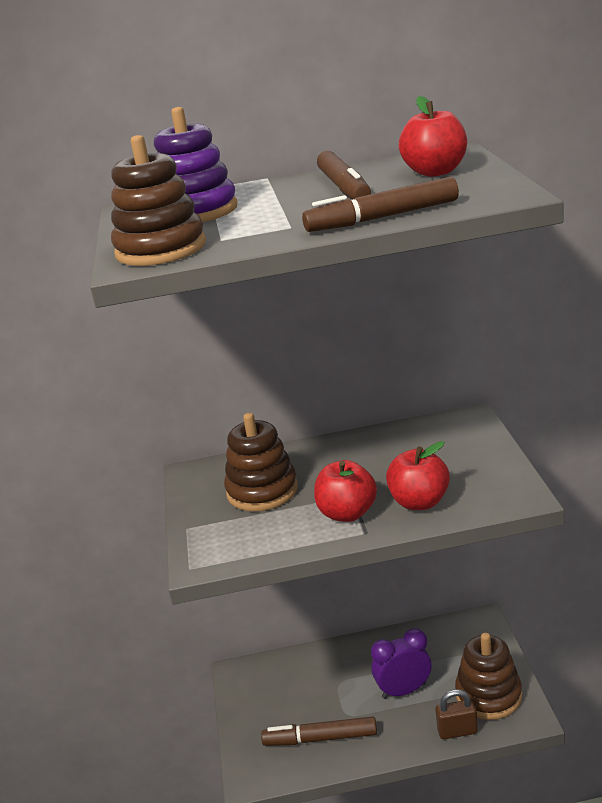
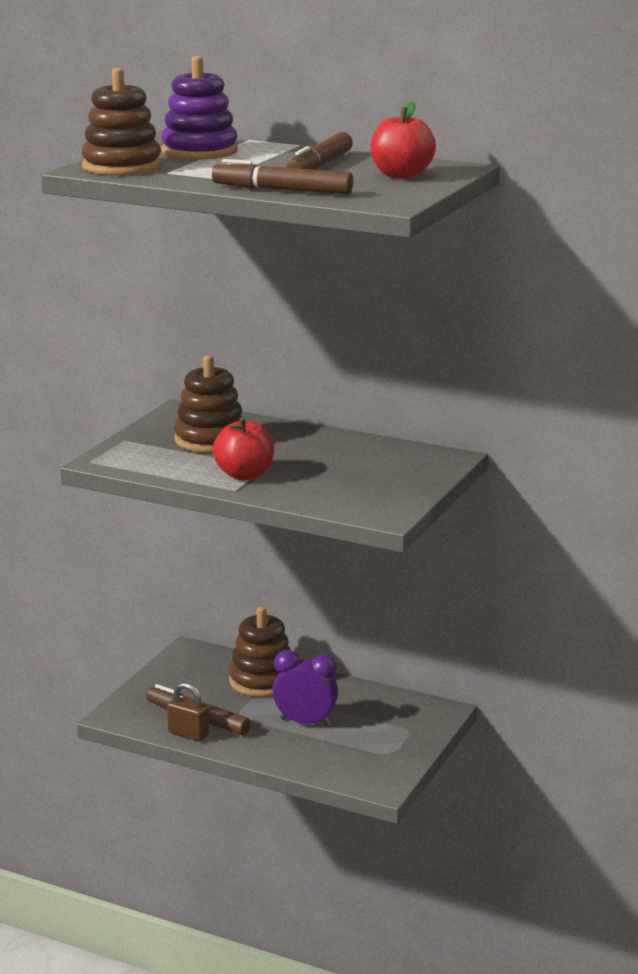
camera: 30 degrees right, 5 degrees down
red apple [386,441,450,510] -> none
brown padlock [435,689,478,740] -> brown padlock moved to [167,682,209,741]
brown stacking toy [455,633,522,720] -> brown stacking toy moved to [229,606,291,697]

